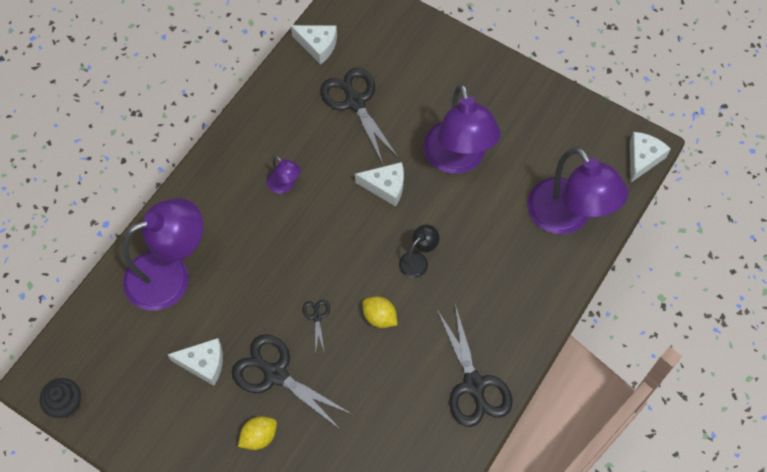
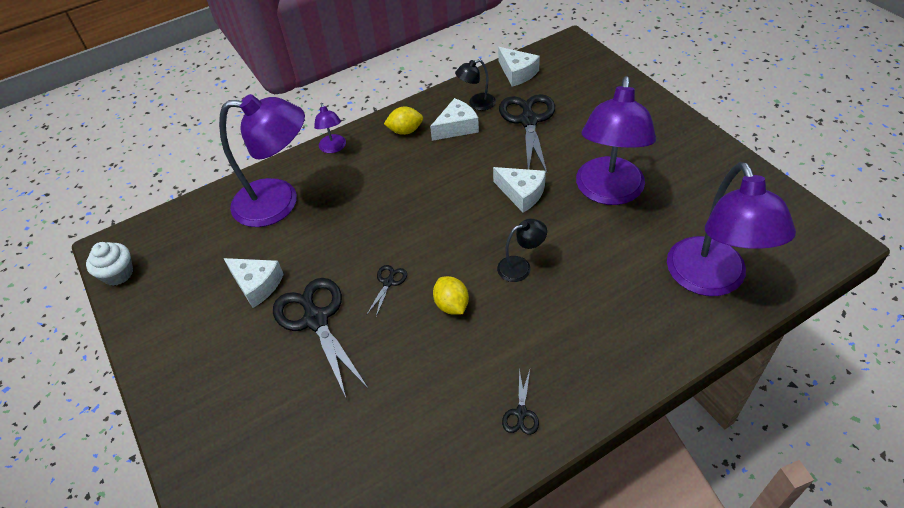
camera: 30 degrees right, 15 degrees down
black cupcake [40,378,81,418] -> white cupcake [86,242,133,286]
yellow lemon [238,416,277,450] -> yellow lemon moved to [384,107,423,135]
purple lamp [267,156,301,194] -> purple lamp moved to [314,103,346,153]
black scissors [437,304,513,427] -> black scissors [502,368,539,435], size x0.45
white cheese [630,132,671,182] -> white cheese moved to [430,98,479,141]
none -> black lamp [455,59,496,110]

